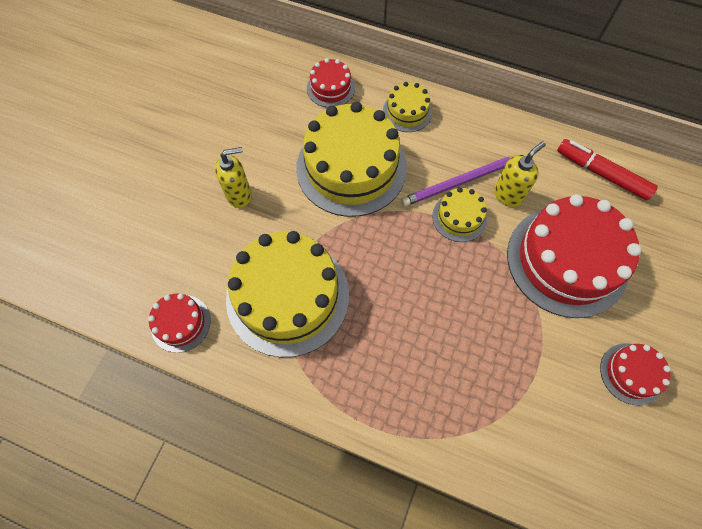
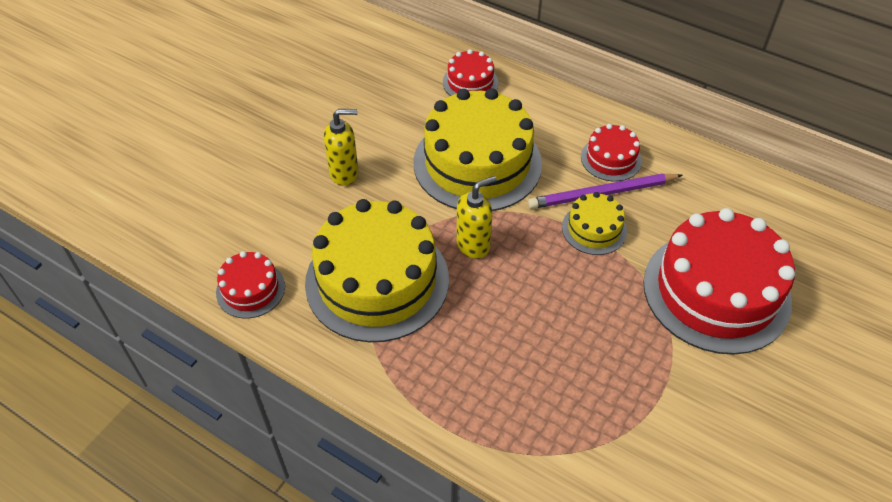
camera: 10 degrees right, 15 degrees down
yellow cake [383,82,432,132] -> none
yellow soap dispenser [494,141,546,207] -> yellow soap dispenser moved to [456,176,496,259]
red marker [557,139,658,200] -> none
red cake [600,343,671,405] -> red cake moved to [581,124,642,181]

